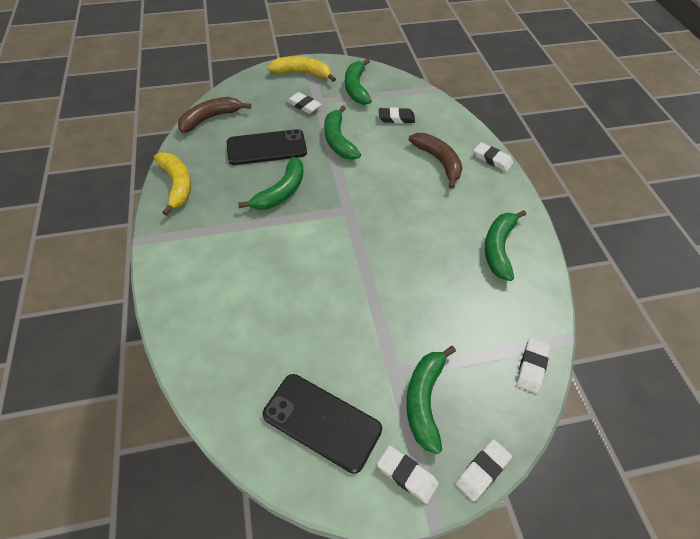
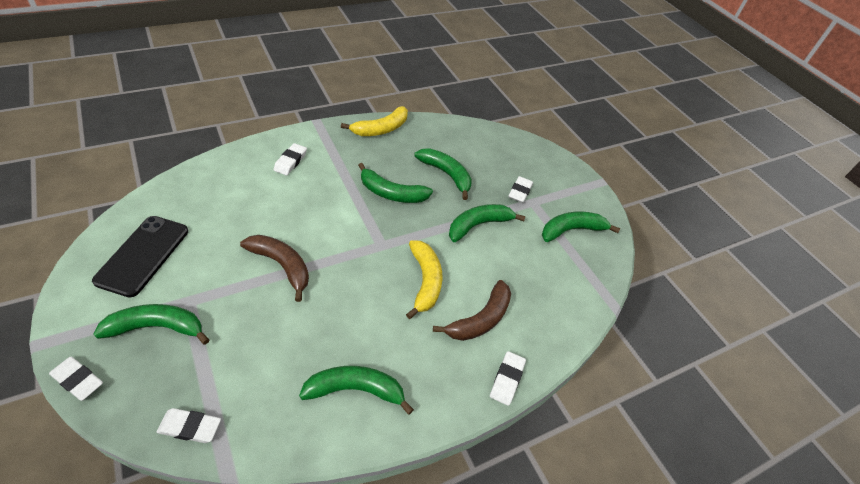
camera: 70 degrees right, 5 degrees down
brown banana [178,97,251,133] -> brown banana moved to [240,235,309,302]
black phone [227,129,307,165] -> green banana [414,148,472,200]
yellow banana [268,56,336,82] -> yellow banana moved to [406,240,443,319]
white eraser [377,445,439,504] -> white eraser moved to [274,143,307,175]
black eraser [379,107,415,123] -> none

